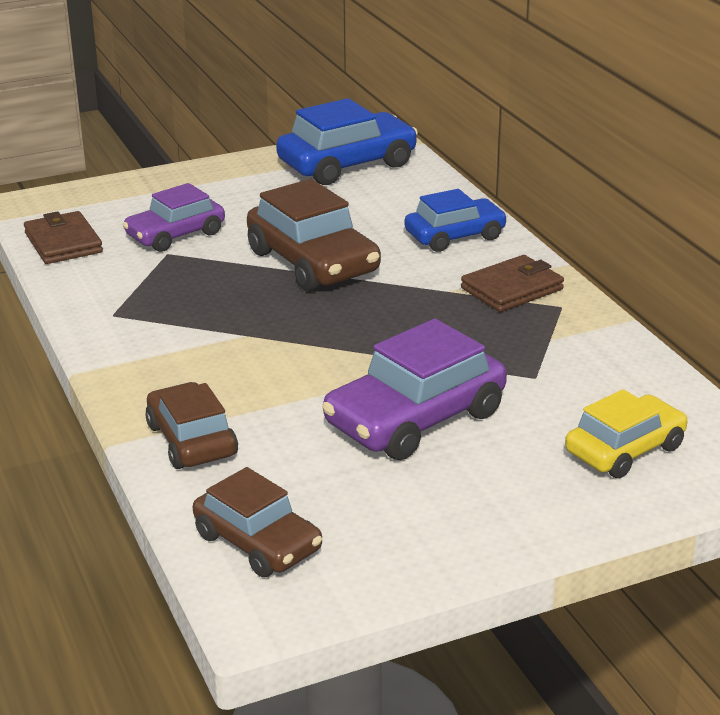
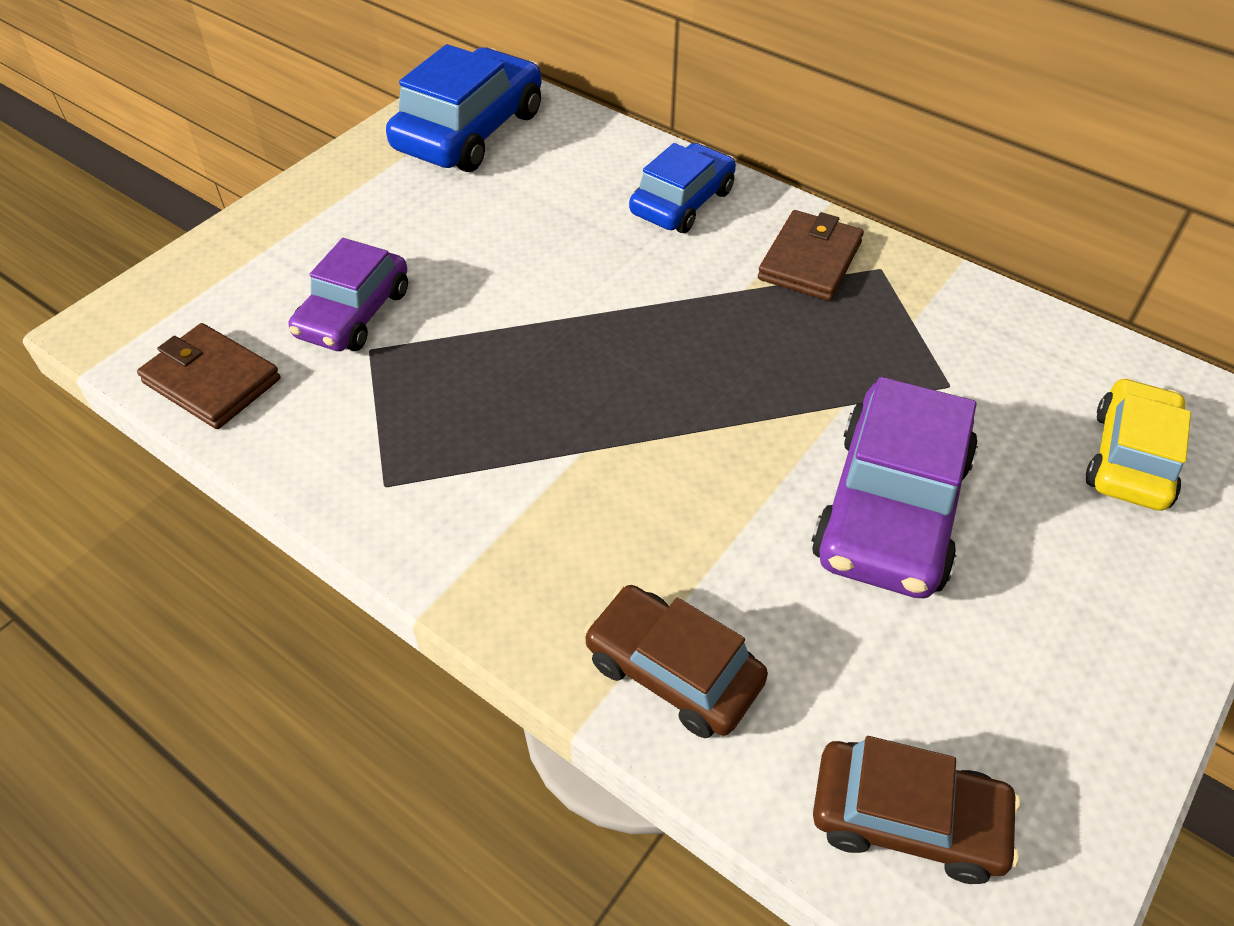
camera: 30 degrees left, 20 degrees up
brown car [247,179,381,292] -> none

